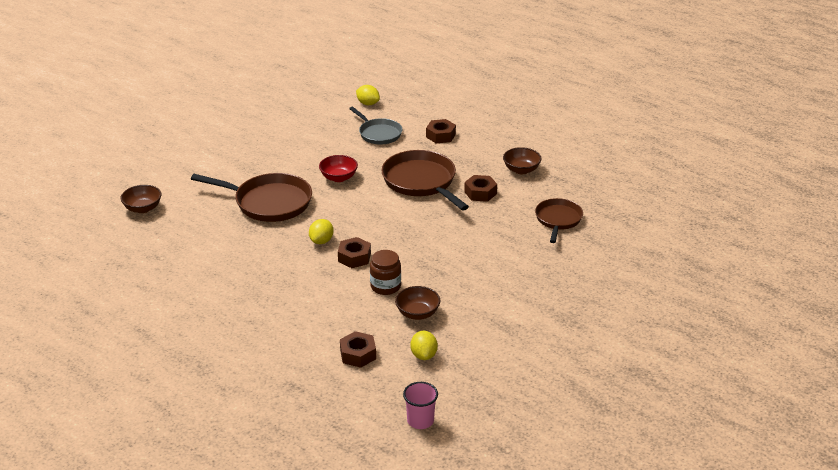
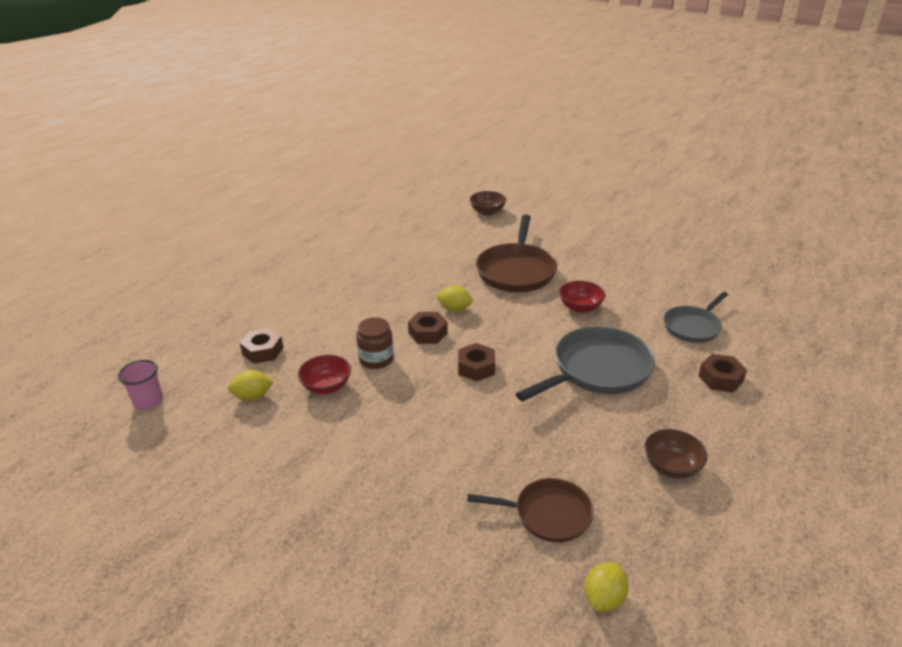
camera: 85 degrees right, 0 degrees up
yellow lemon [356,85,380,105] -> yellow lemon moved to [585,562,629,612]
brown pan [381,150,469,210] -> grey pan [516,326,655,401]
brown bowl [395,286,440,320] -> red bowl [298,355,351,394]
brown nut [464,175,497,202] -> brown nut moved to [458,343,495,381]

